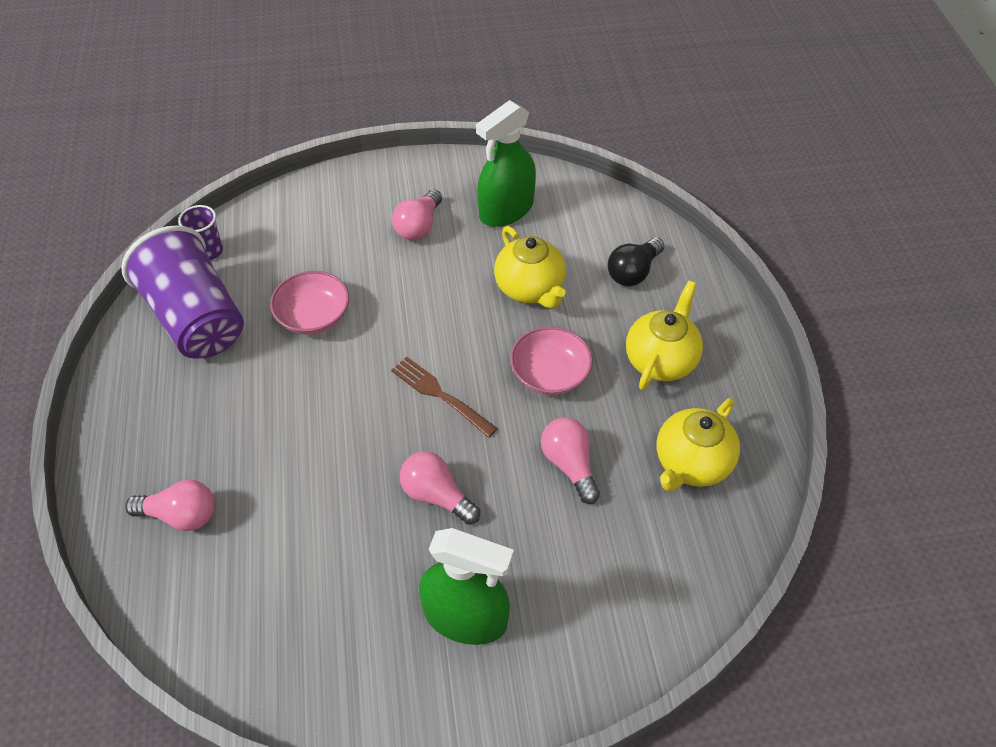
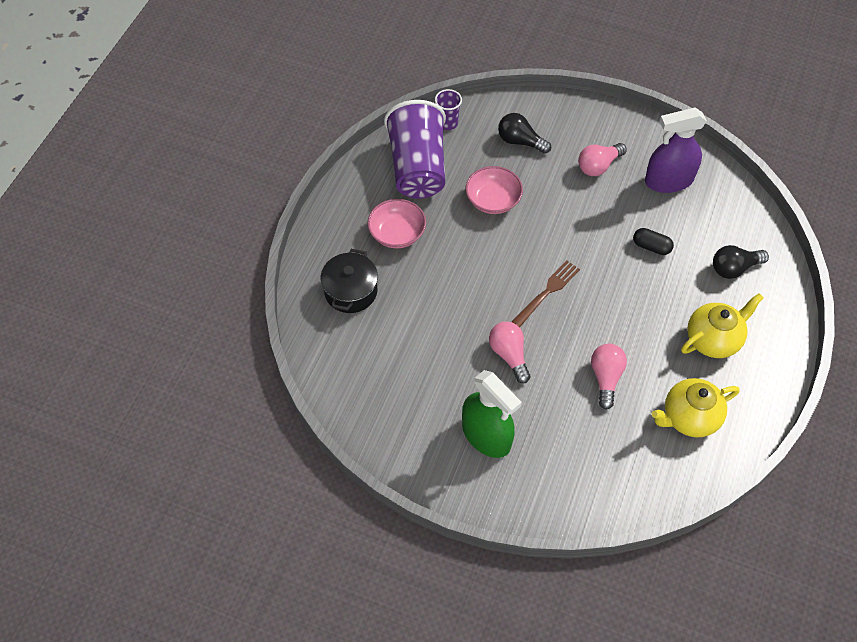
camera: 30 degrees right, 5 degrees up
pink light bulb [125,480,215,531] -> black pot [321,249,378,313]
brown fork [391,357,498,438] -> brown fork turned 60 degrees clockwise [511,260,580,328]
green spray bottle [476,100,536,227] -> purple spray bottle [645,108,707,193]
yellow teapot [494,226,566,309] -> black capsule [633,228,674,255]
pink bowl [510,326,593,395] -> pink bowl moved to [367,199,426,248]
none -> black light bulb [498,113,551,154]

